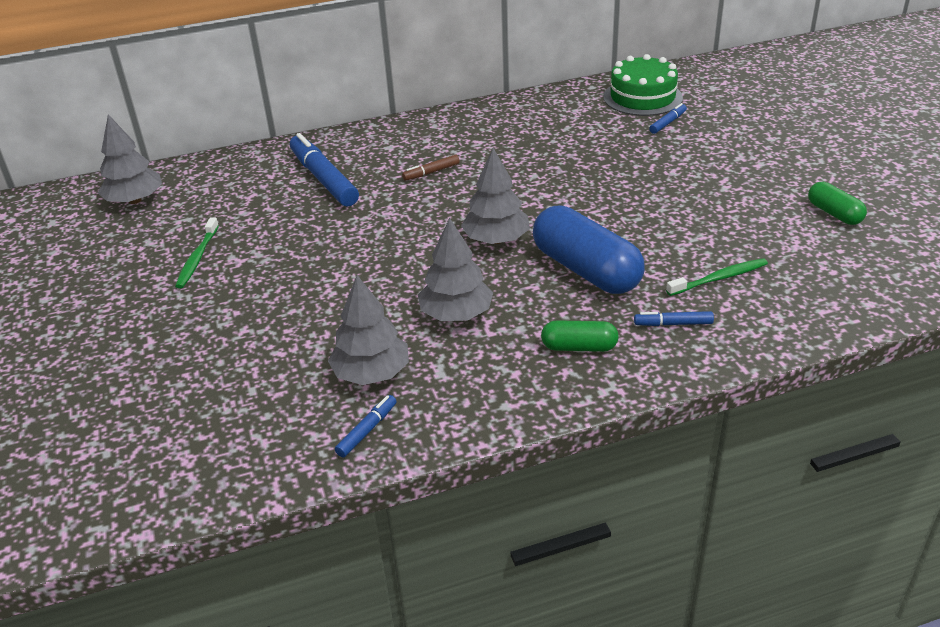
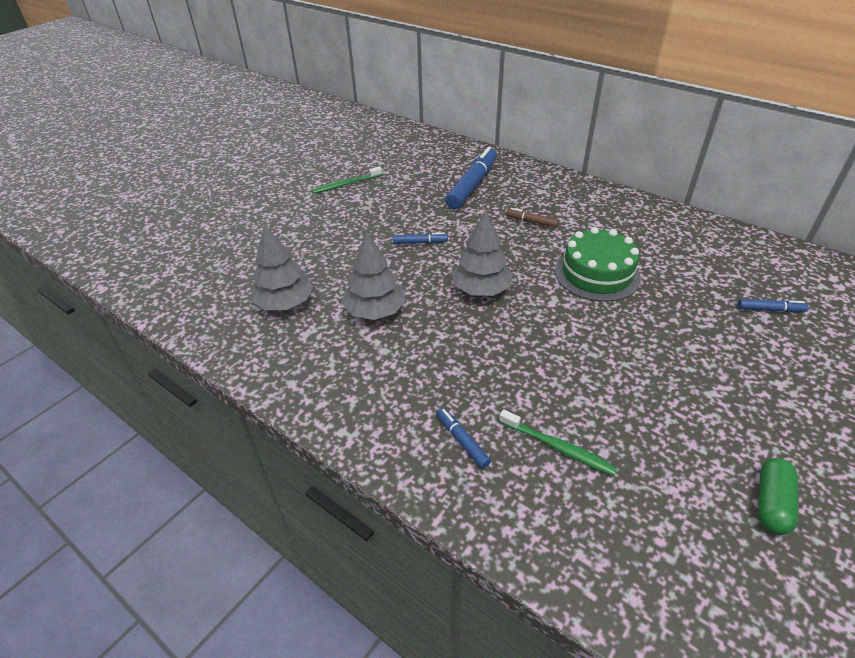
camera: 55 degrees right, 5 degrees up
grey tree [98,114,162,204] -> none
blue marker [335,395,396,457] -> blue marker moved to [393,232,448,244]
blue capsule [533,205,645,294] -> none
green capsule [541,320,619,352] -> none
green cake [603,54,683,116] -> green cake moved to [555,227,641,302]

